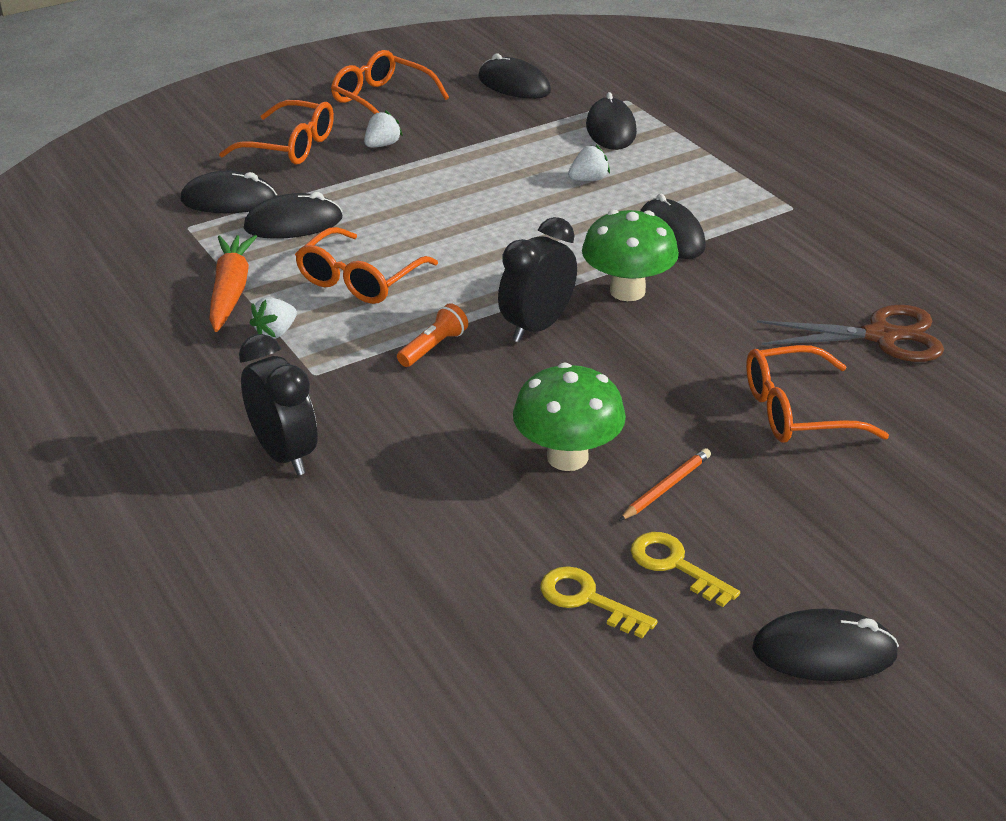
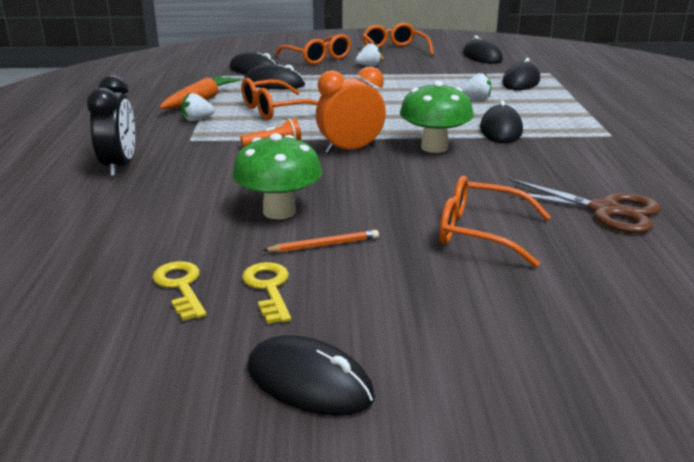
camera: 30 degrees right, 10 degrees down
black clock [498,217,577,342] -> orange clock [316,66,386,153]

